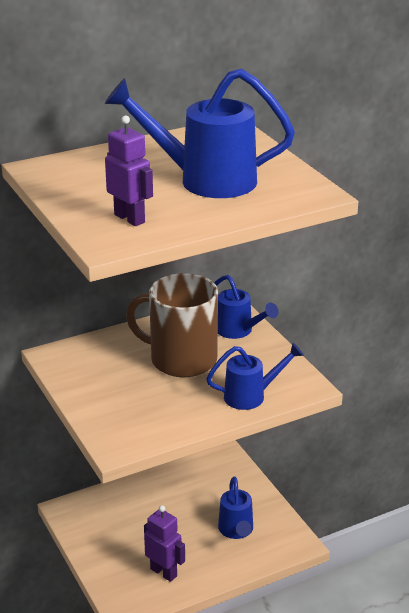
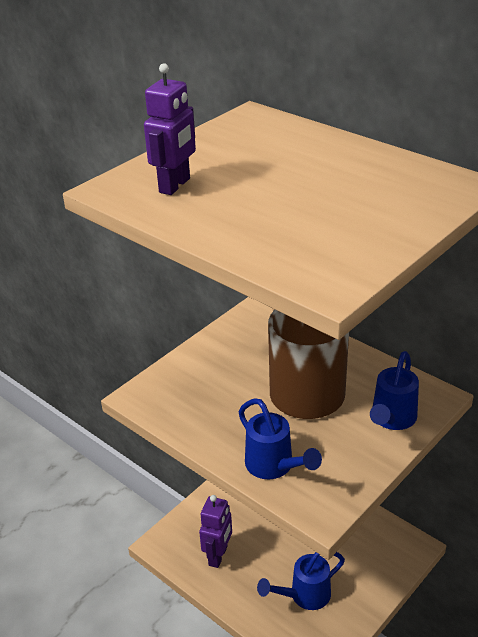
camera: 70 degrees right, 5 degrees up
blue watering can [105,69,295,198] -> none

